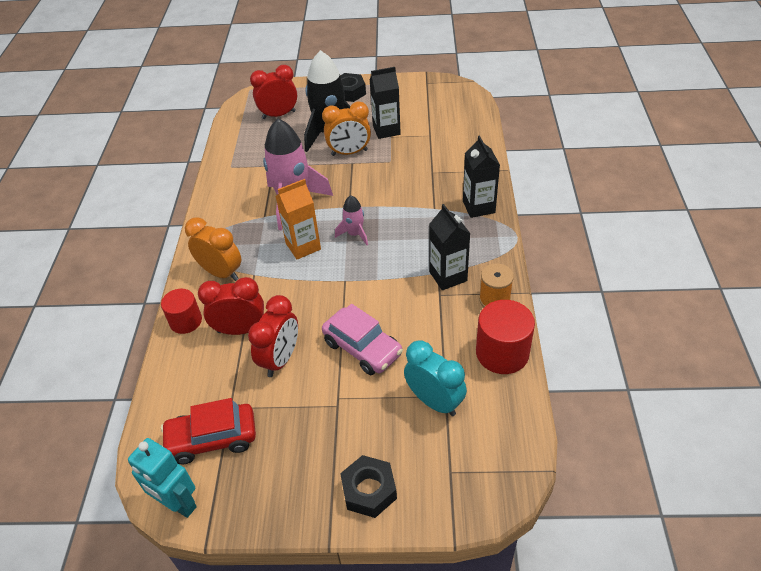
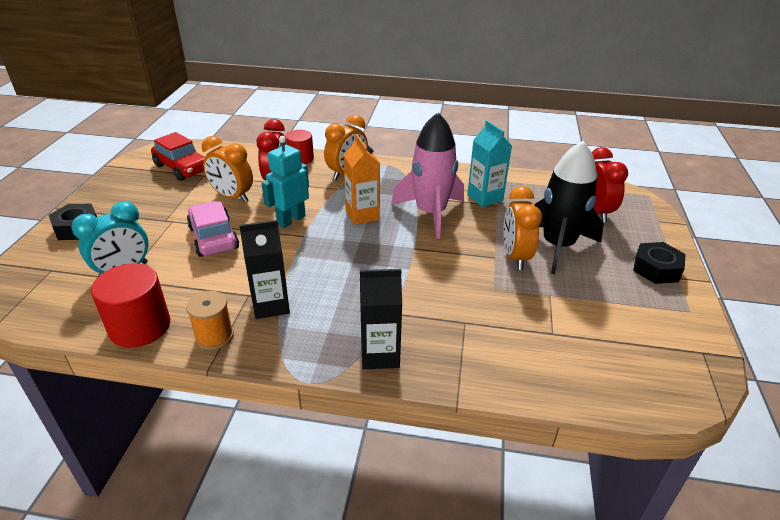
camera: 95 degrees right, 10 degrees down
turquoise robot [128,438,197,518] -> turquoise robot moved to [261,136,309,228]
red car [161,398,256,465] -> red car turned 135 degrees clockwise [151,132,205,181]
red clock [248,295,298,377] -> orange clock [202,136,253,203]
pink car [322,304,403,375] -> pink car turned 105 degrees clockwise [187,201,239,257]
pink rocket [335,195,368,245] -> none
black carton [370,67,401,139] -> none
none -> turquoise carton [467,120,512,207]

